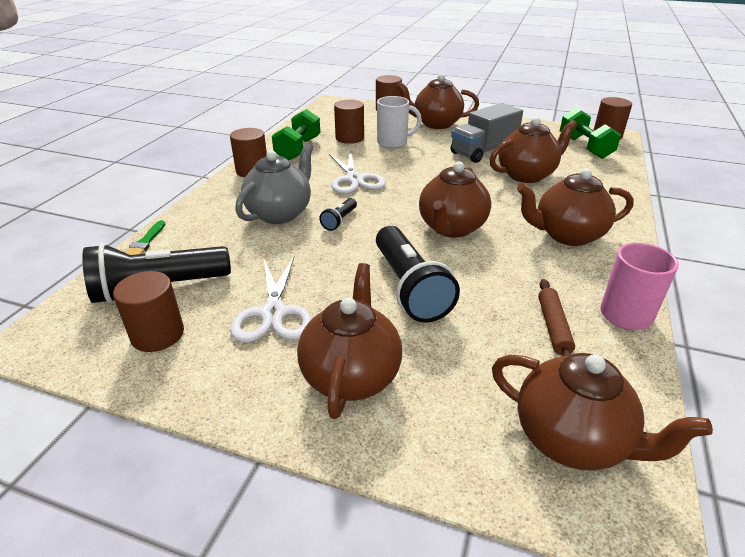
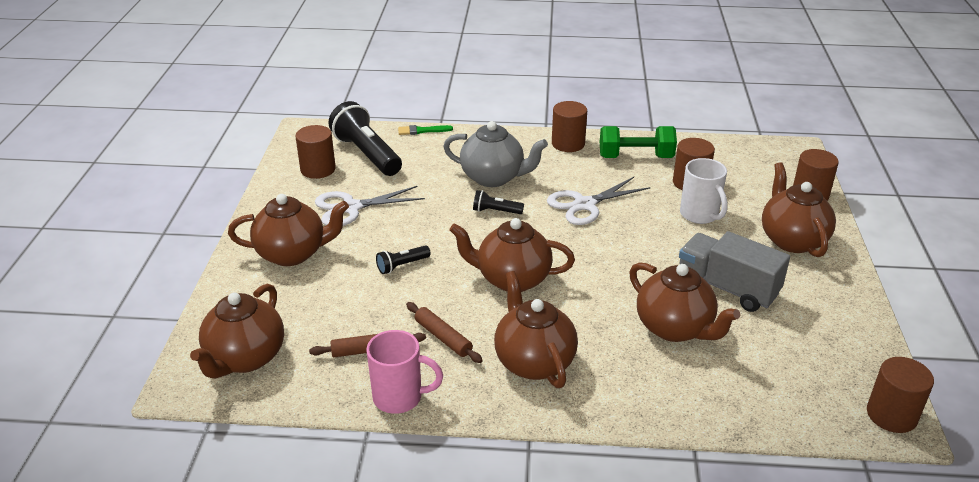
camera: 75 degrees right, 0 degrees up
black flashlight [376,226,460,323] -> black flashlight [376,245,431,274], size x0.47
green dumbbell [560,108,621,159] -> none
none -> brown rolling pin [406,302,483,363]

